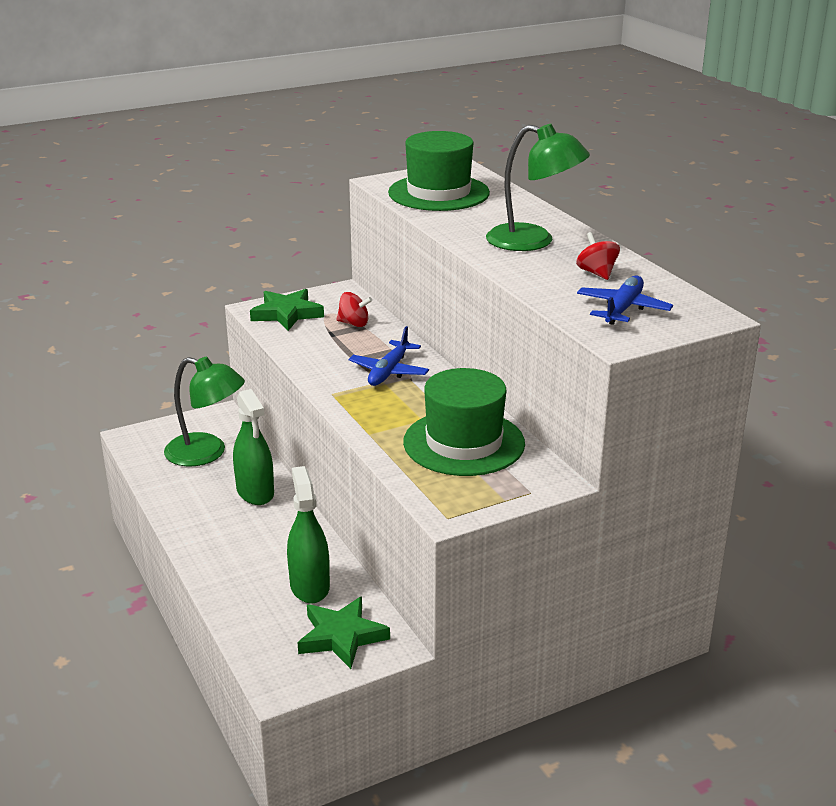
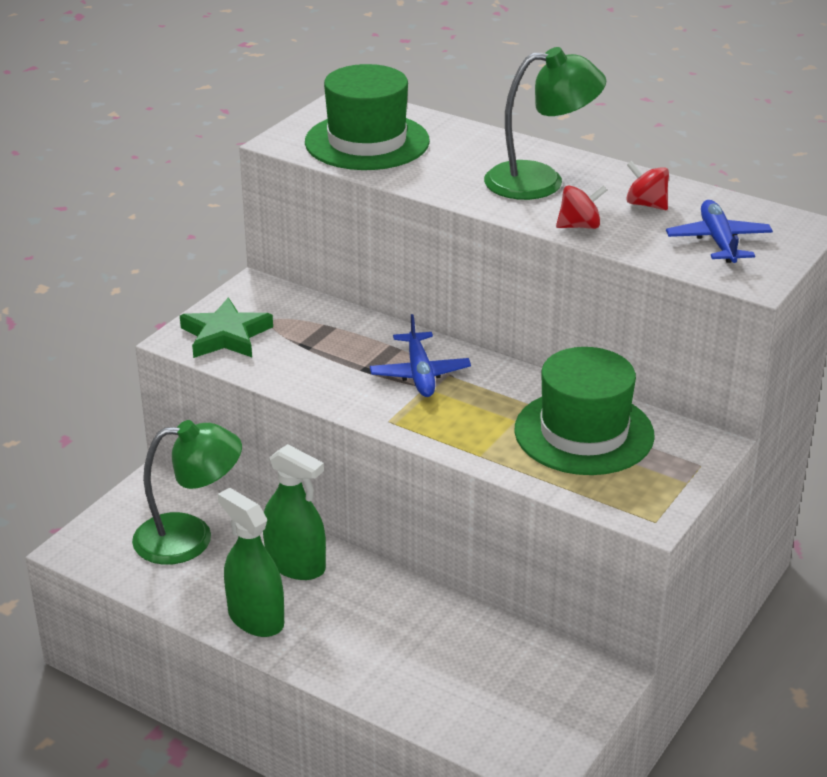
camera: 30 degrees left, 5 degrees up
green spray bottle [287,466,330,603] -> green spray bottle moved to [218,488,284,637]
green star [298,596,390,669] -> none
red spinning top [336,292,372,327] -> red spinning top moved to [556,185,607,229]

